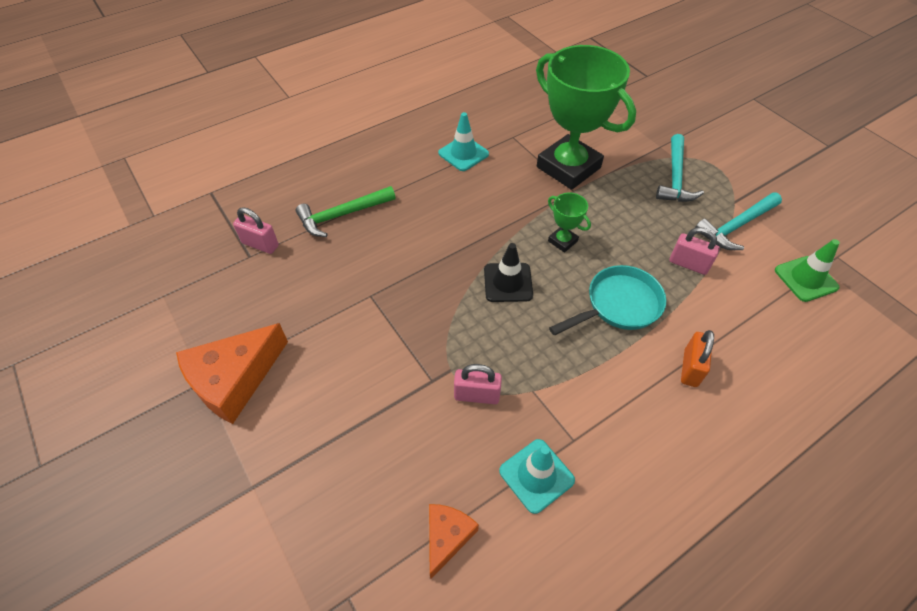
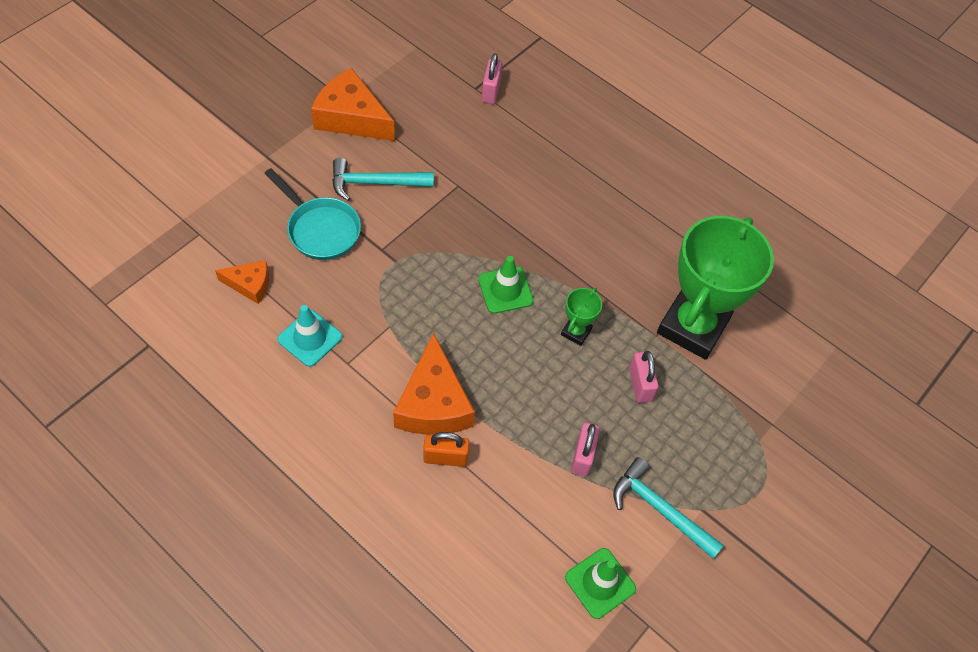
camera: 70 degrees right, 5 degrees up
green hammer [296,186,396,237] -> none
turquoise traffic cone [438,112,489,171] -> none
pink padlock [454,364,502,404] -> pink padlock moved to [629,351,659,403]
black traffic cone [484,243,533,302] -> green traffic cone [478,256,534,314]
turquoise pan [549,265,666,335] -> turquoise pan moved to [264,168,361,260]
turquoise hammer [656,134,704,202] -> turquoise hammer moved to [332,158,434,201]
none -> orange cheese [393,333,475,435]

